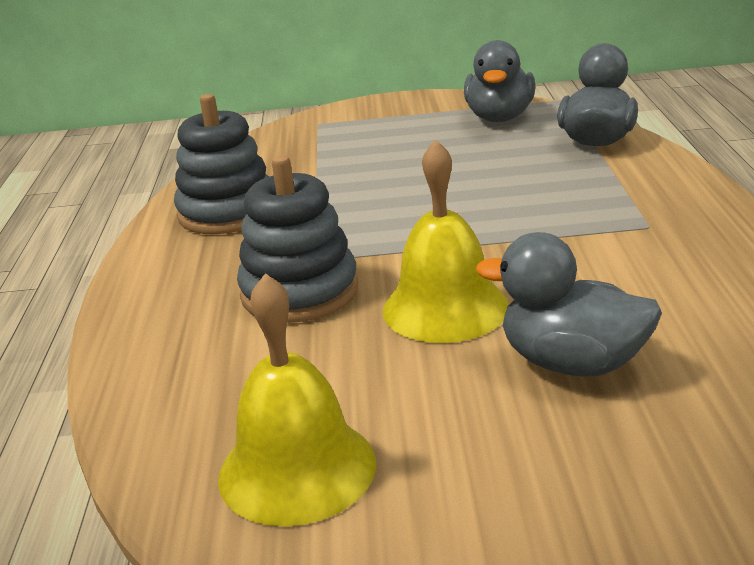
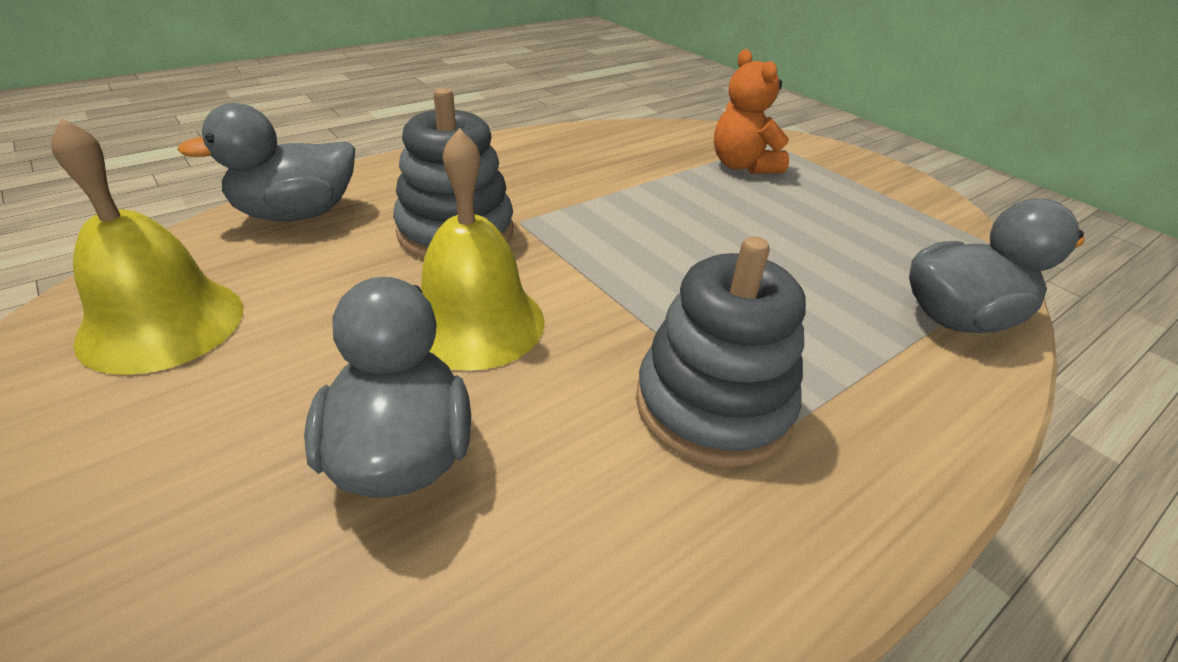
camera: 50 degrees right, 10 degrees up
grey stacking toy [174,94,269,234] -> grey stacking toy moved to [636,237,806,467]
grey duck [464,40,535,122] -> grey duck moved to [177,103,355,221]
none -> orange teddy bear [714,49,789,174]

